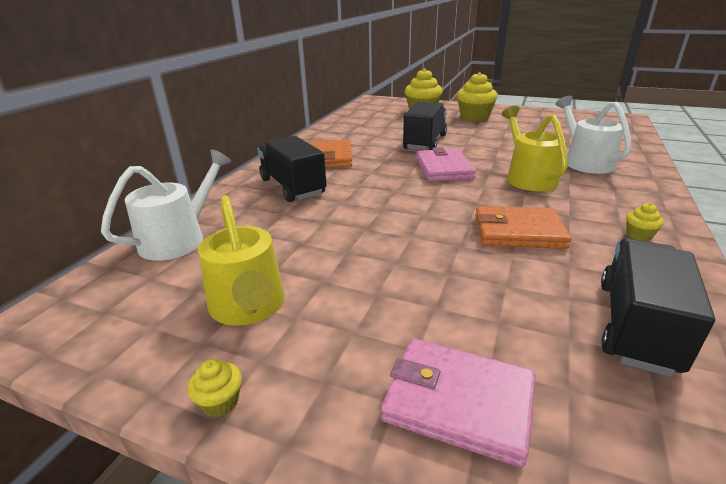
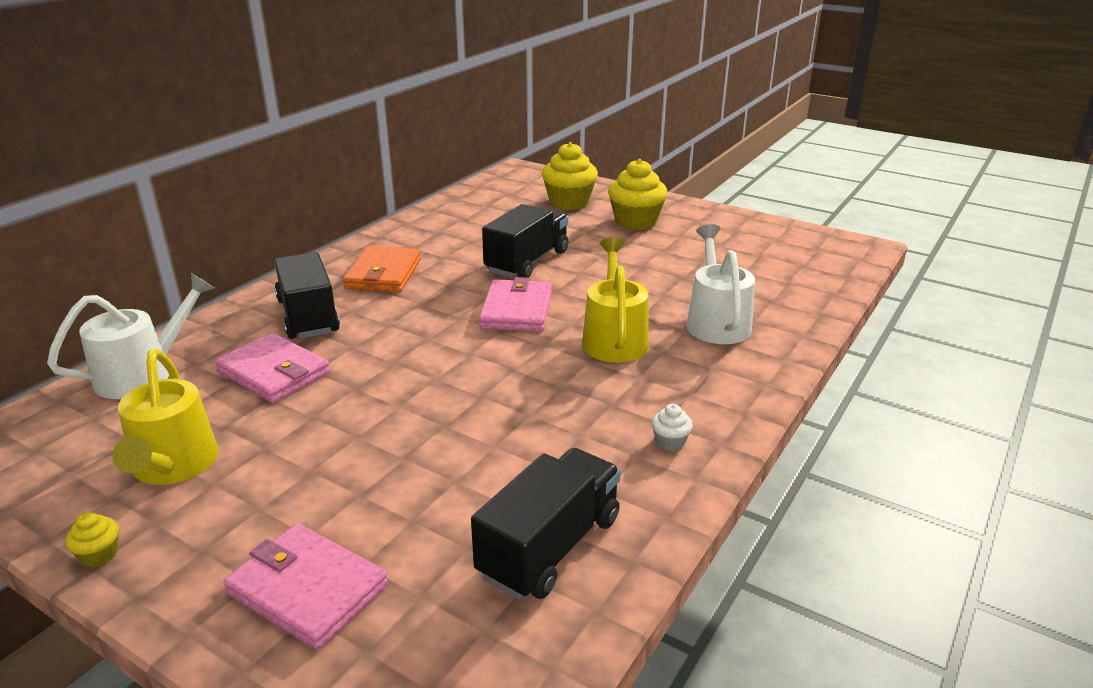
camera: 10 degrees right, 0 degrees up
orange wallet [475,206,572,249] -> none
yellow cupcake [626,203,664,241] -> white cupcake [651,404,693,451]
none -> pink wallet [215,332,330,403]

